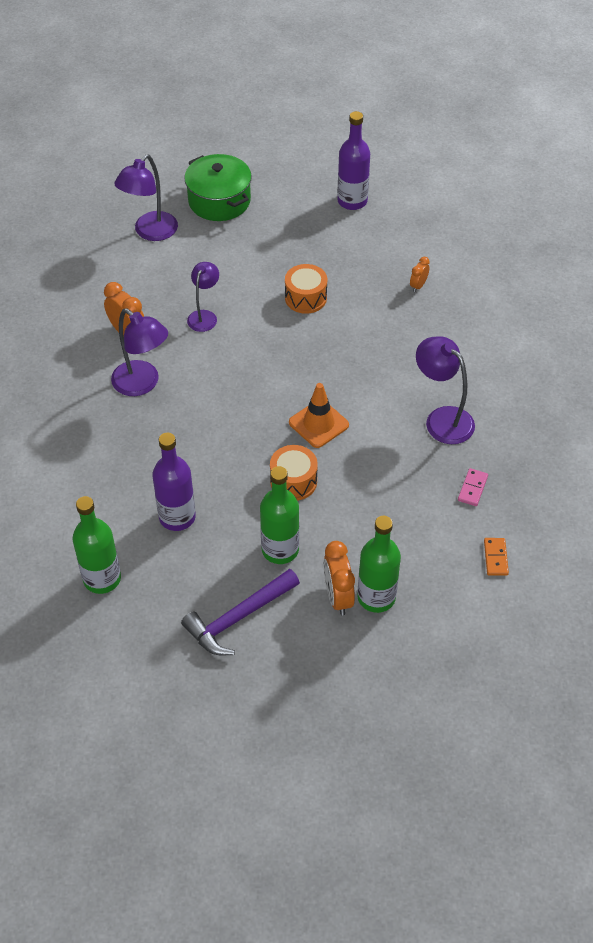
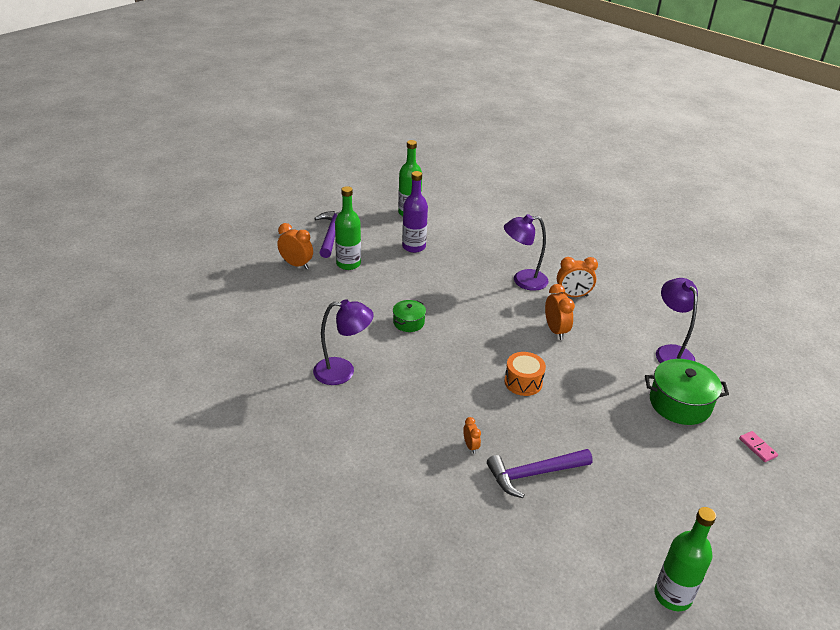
camera: 130 degrees right, 15 degrees down
purple lamp [187,262,219,332] -> orange clock [545,284,575,340]
orange drum [270,445,318,501] -> none
orange traffic cone [289,383,349,448] -> green pot [393,300,426,332]
purple bottle [337,111,370,210] -> none
green bottle [357,516,401,613] -> green bottle moved to [654,507,716,611]
pink domino [458,468,488,506] -> pink domino moved to [739,431,778,462]
orange domino [484,538,509,576] -> none
none -> purple hammer [487,449,593,498]

